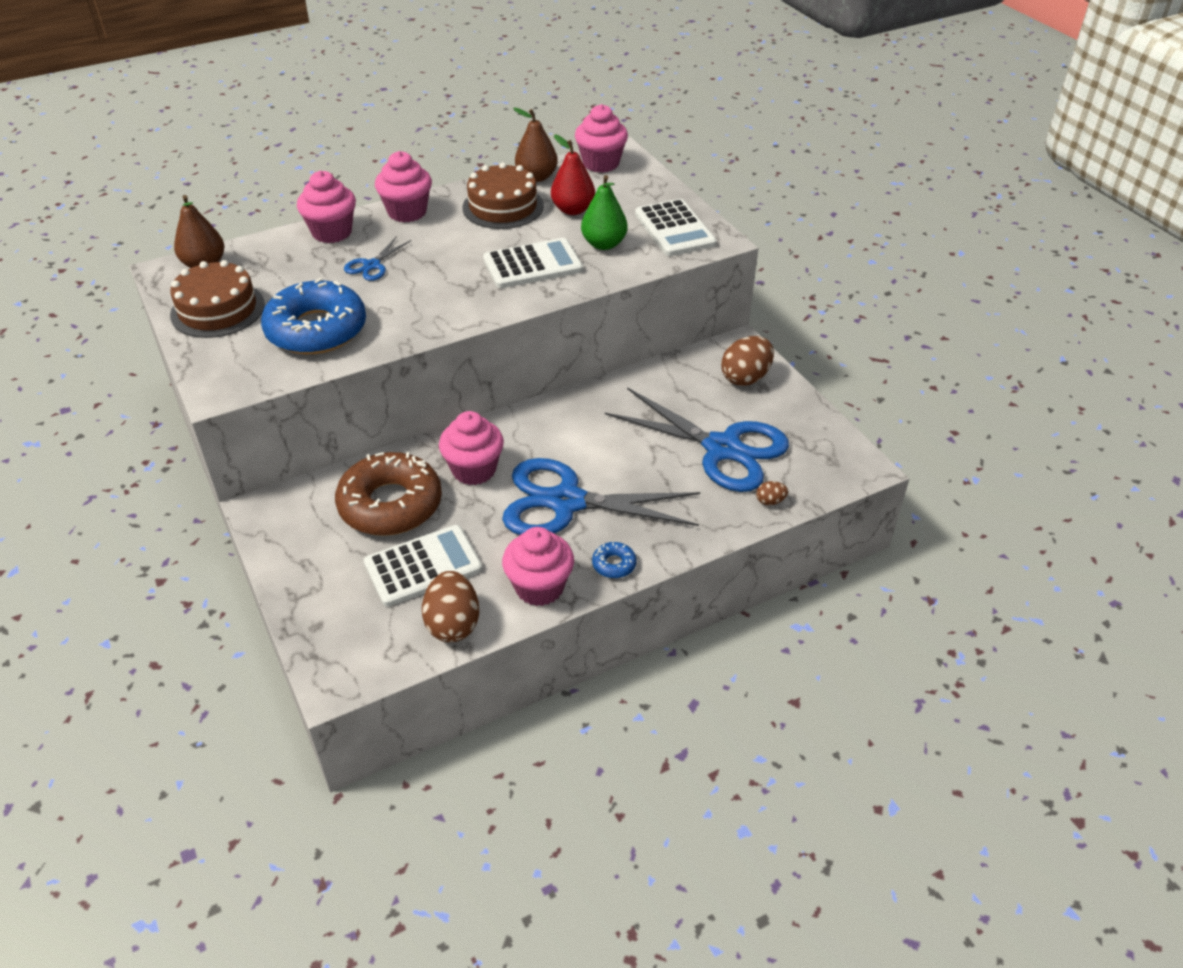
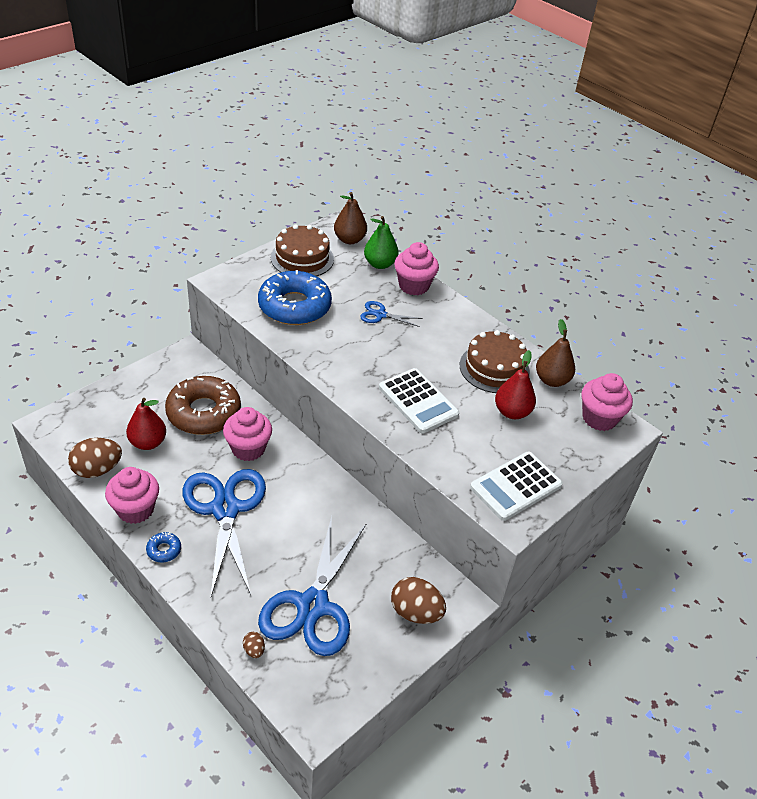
camera: 70 degrees right, 0 degrees up
white calculator [364,525,482,607] -> red pear [126,398,166,450]
pink cupcake [375,151,432,222] -> none
green pear [581,175,628,250] -> green pear moved to [364,216,399,269]

